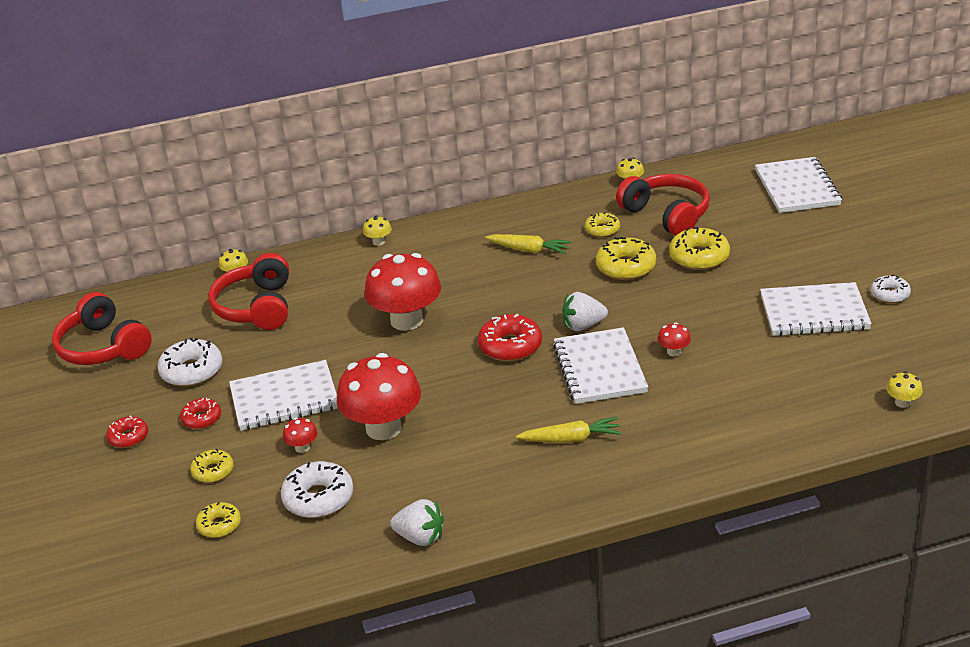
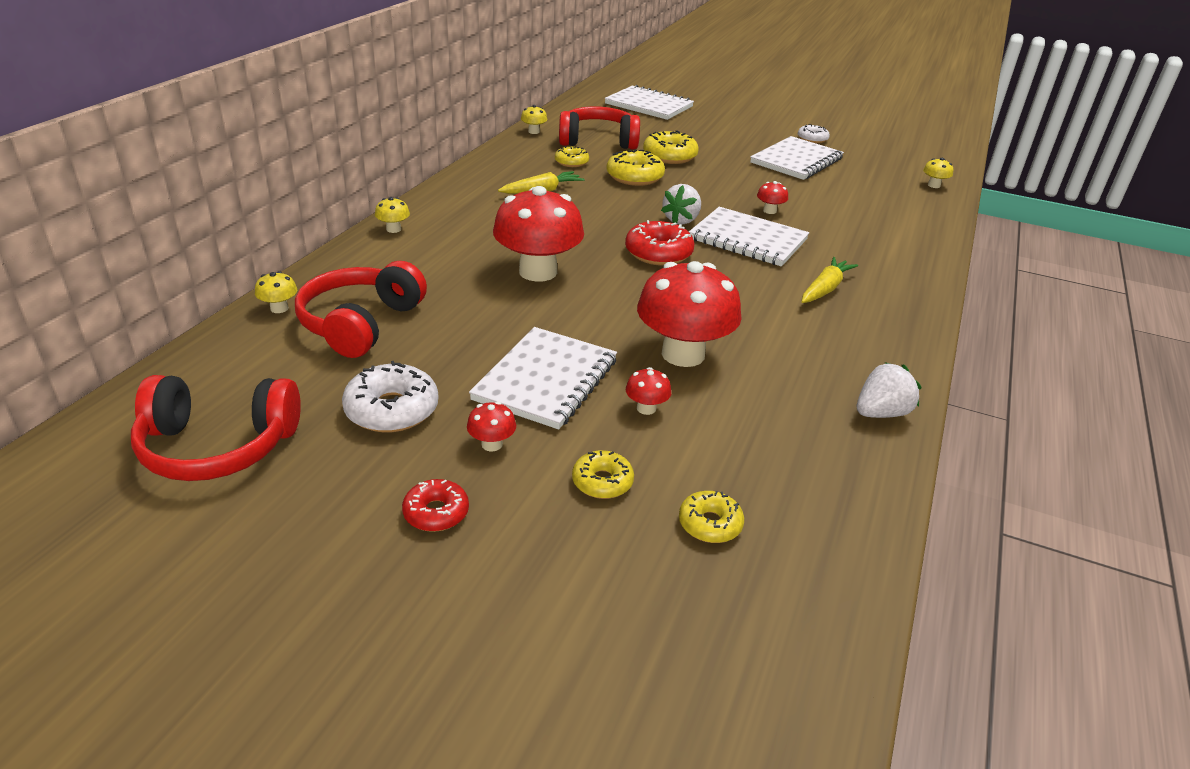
camera: 55 degrees left, 0 degrees up
red donut [180,398,221,429] -> red mushroom [467,401,516,451]
red headphones [208,253,289,330] -> red headphones turned 75 degrees clockwise [295,261,427,358]
white donut [281,461,353,518] -> none

